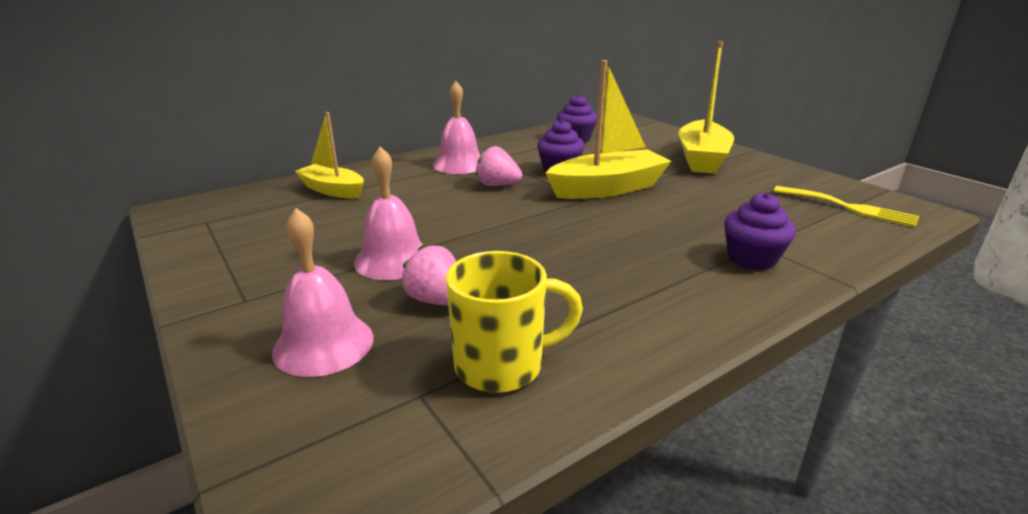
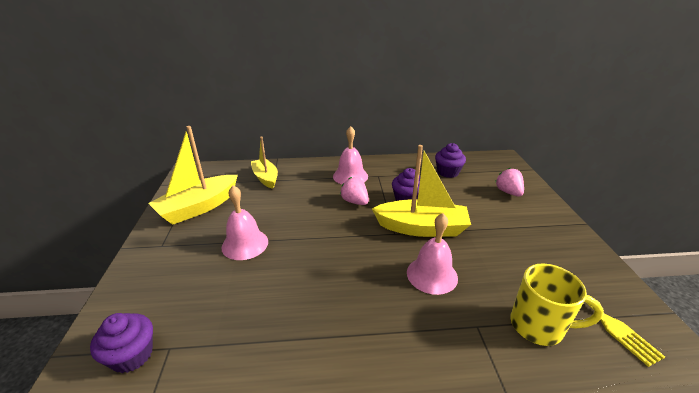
camera: 30 degrees right, 5 degrees up
pink bell [272,208,373,377] -> pink bell moved to [407,213,458,295]
pink strawberry [401,245,456,306] -> pink strawberry moved to [495,168,524,197]
yellow mug [446,251,583,393] -> yellow mug moved to [510,263,604,346]
yellow boat [678,41,734,174] -> yellow boat moved to [148,126,238,225]
purple cupcake [724,192,796,270] -> purple cupcake moved to [90,313,153,373]

